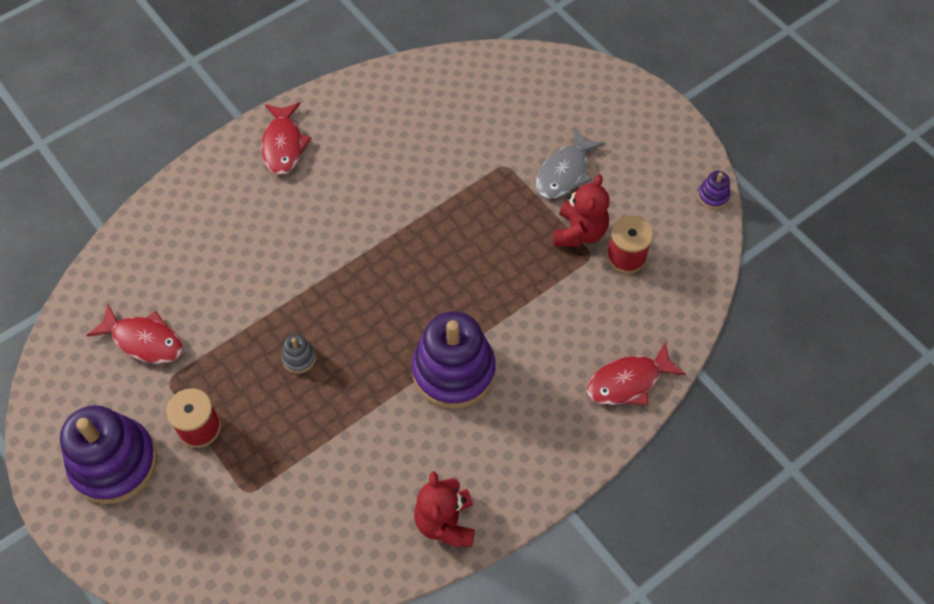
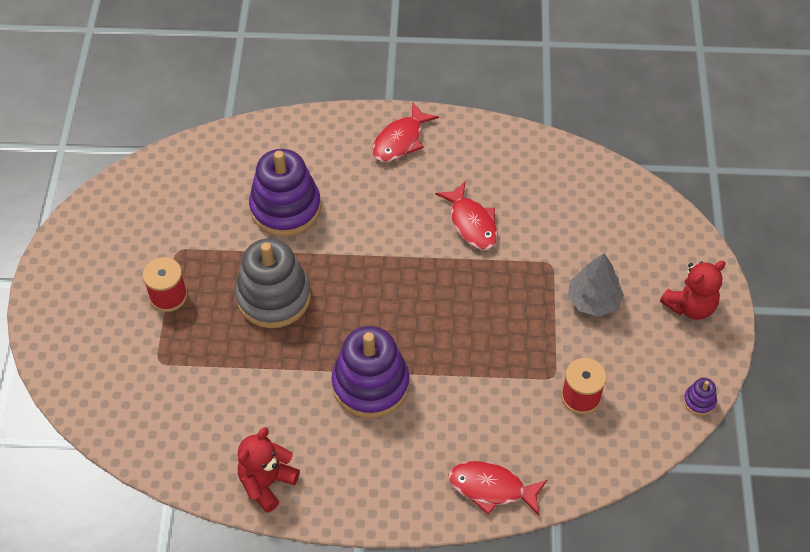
camera: 40 degrees right, 5 degrees down
purple stacking toy [60,405,157,504] -> purple stacking toy moved to [249,149,321,236]
red fish [86,304,183,364] -> red fish moved to [435,182,498,250]
grey stacking toy [281,334,316,373] -> grey stacking toy [235,238,311,328], size x2.42
grey fish [536,128,605,199] -> grey tree [568,253,624,317]
red teddy bear [554,174,610,247] -> red teddy bear moved to [660,261,726,320]

